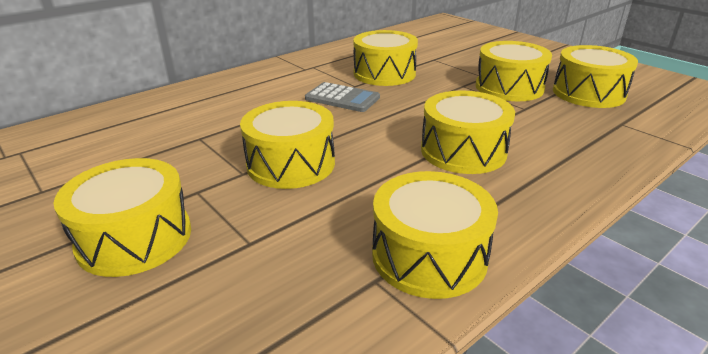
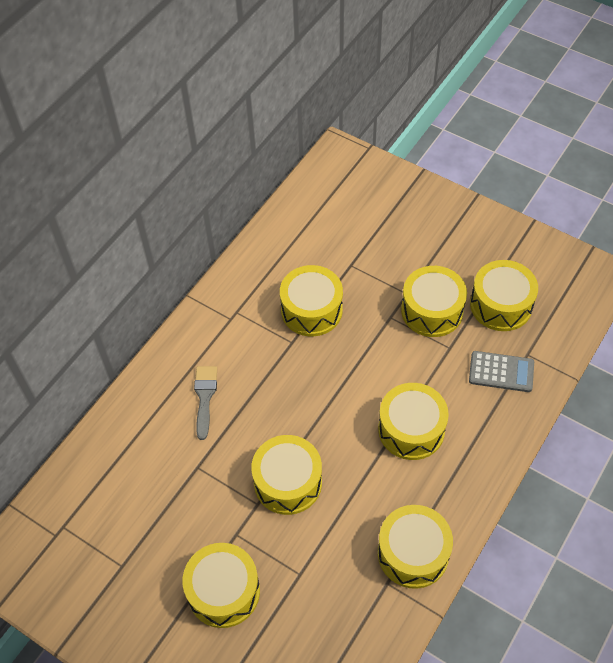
camera: 15 degrees left, 25 degrees up
grey calculator [305,82,380,112] -> grey calculator moved to [469,351,534,392]
none -> grey brush [194,366,217,440]

